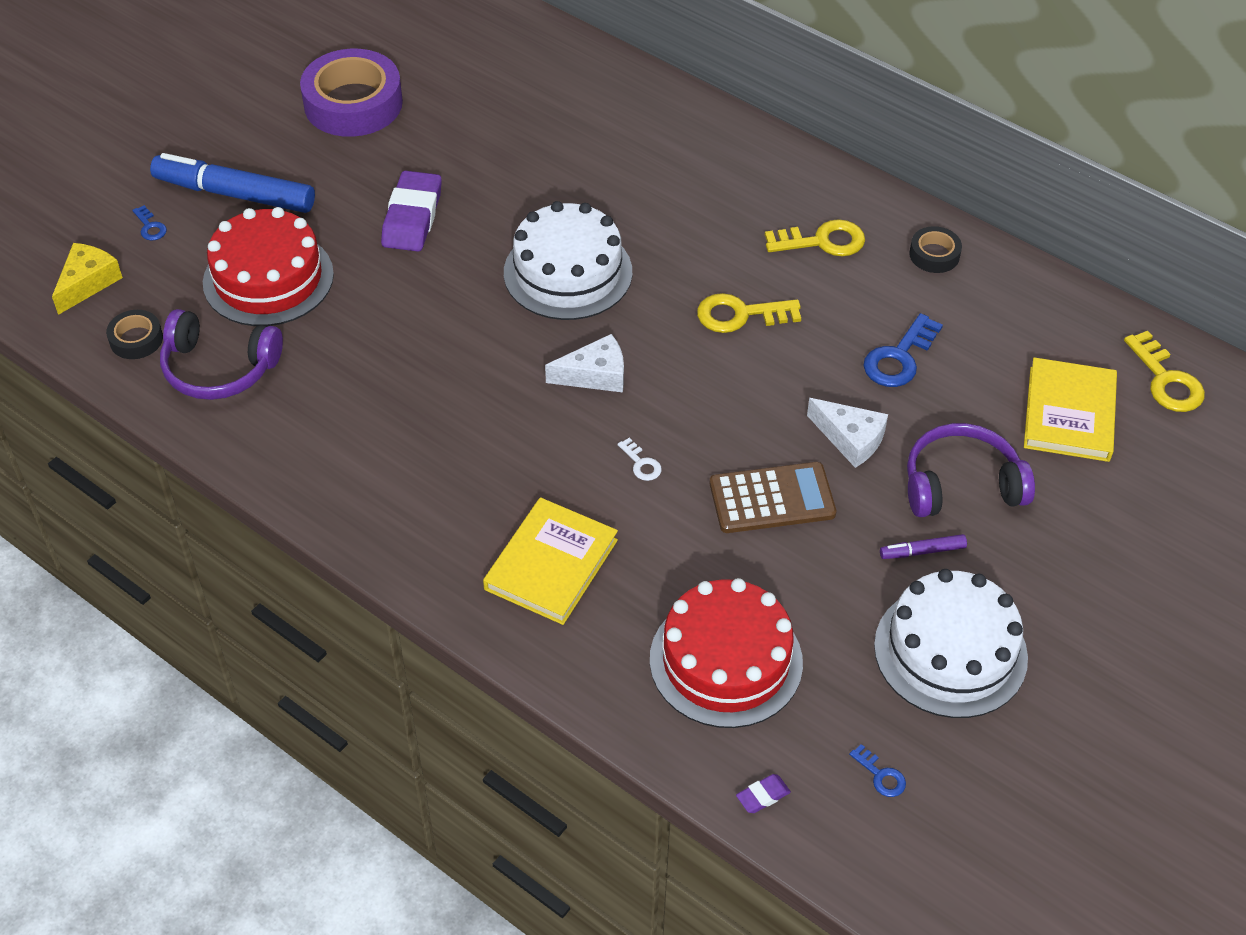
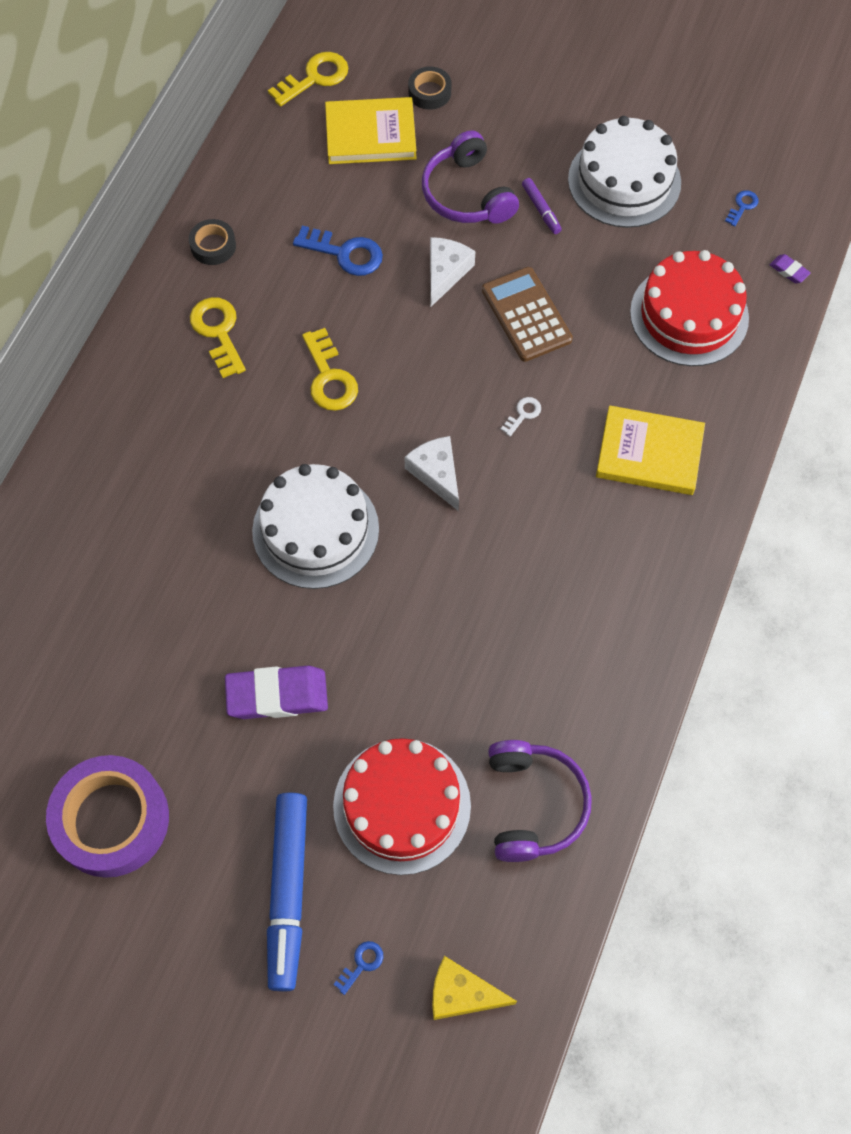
camera: 105 degrees left, 15 degrees up
black tape [106,310,163,359] -> black tape moved to [408,67,451,110]

